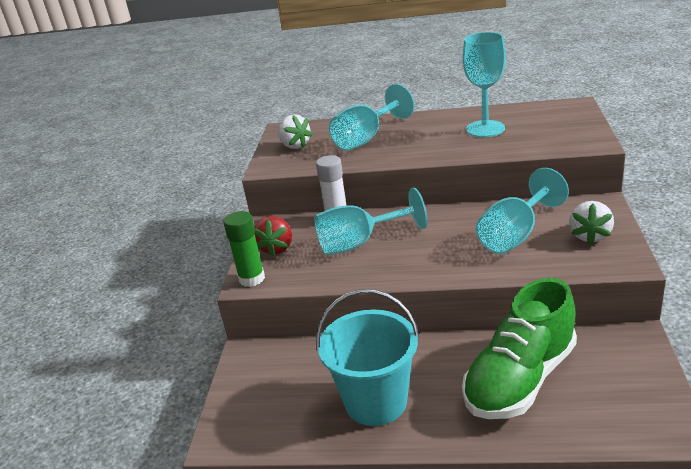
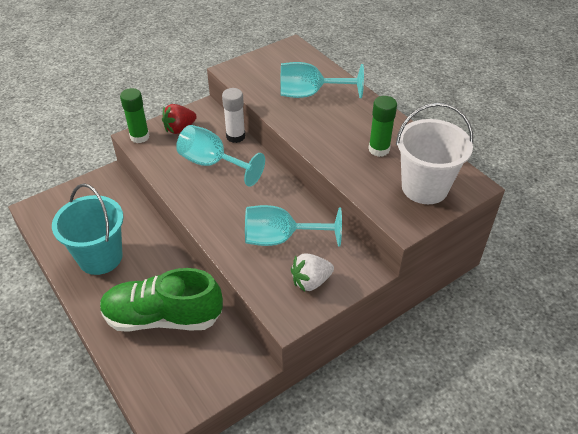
camera: 45 degrees right, 15 degrees up
white strawberry [277,114,313,149] -> none
turquoise goblet [463,32,506,137] -> green glue stick [368,96,397,157]
none -> white bucket [396,103,473,204]

